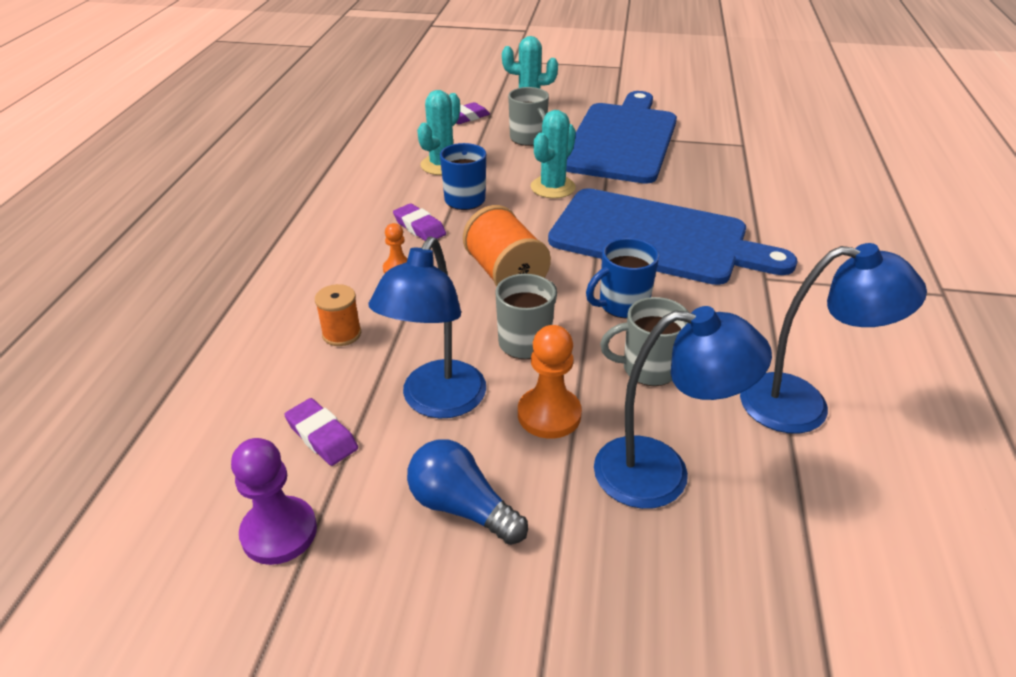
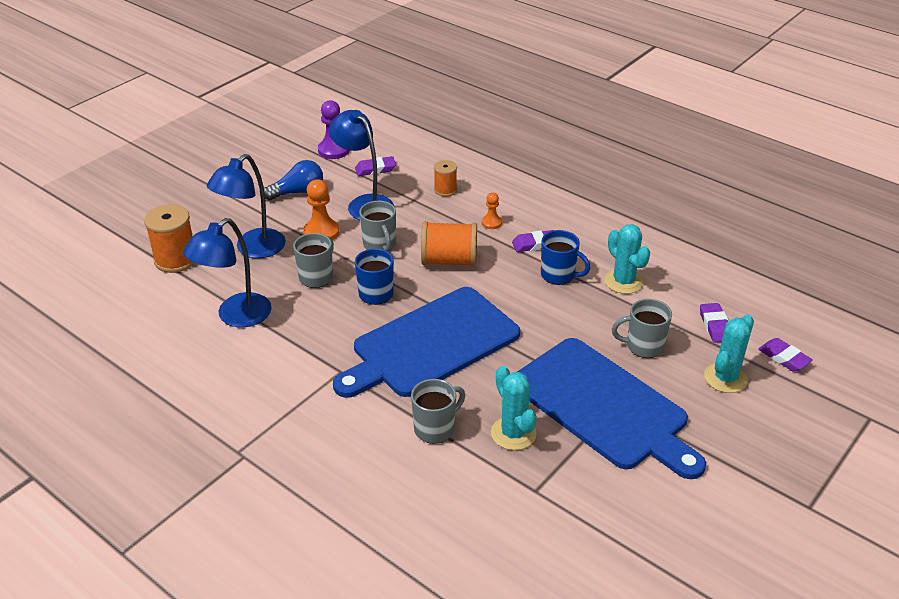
camera: 120 degrees right, 0 degrees up
turquoise cactus [531,110,576,198] -> turquoise cactus moved to [491,366,537,450]
none -> orange spool [144,205,195,273]
none -> grey mug [411,379,465,444]
none -> purple eraser [758,338,813,372]

